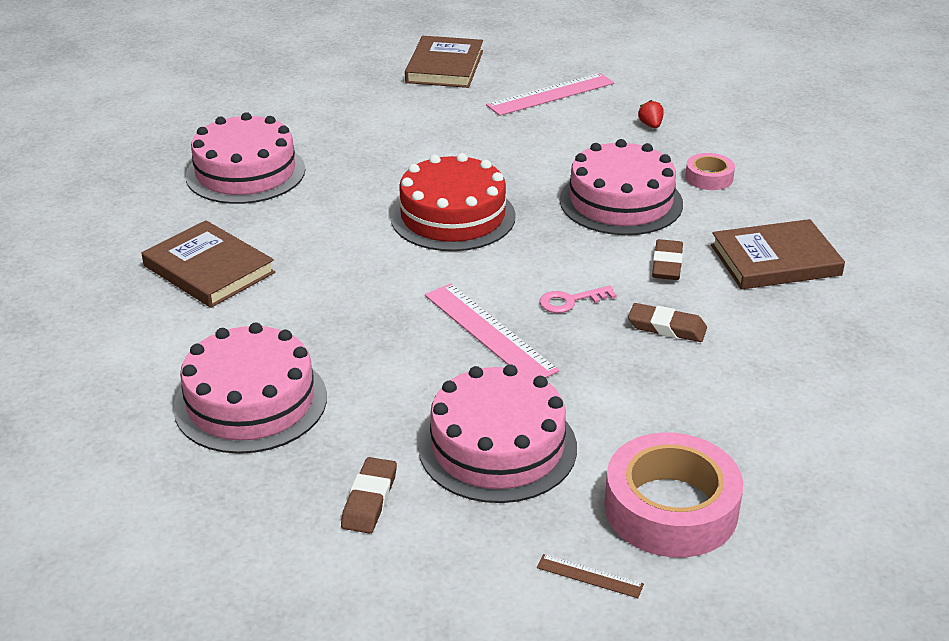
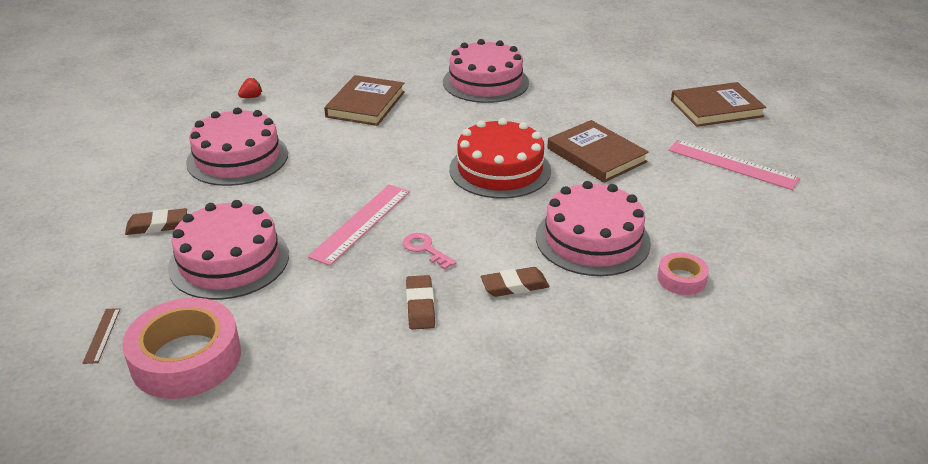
camera: 65 degrees right, 0 degrees up
red strawberry [638,100,664,128] -> red strawberry moved to [238,78,262,98]
brown book [711,219,845,289] -> brown book moved to [547,120,649,183]

